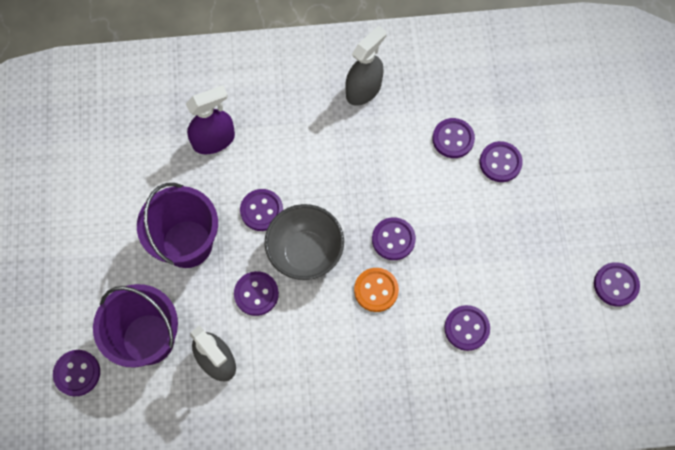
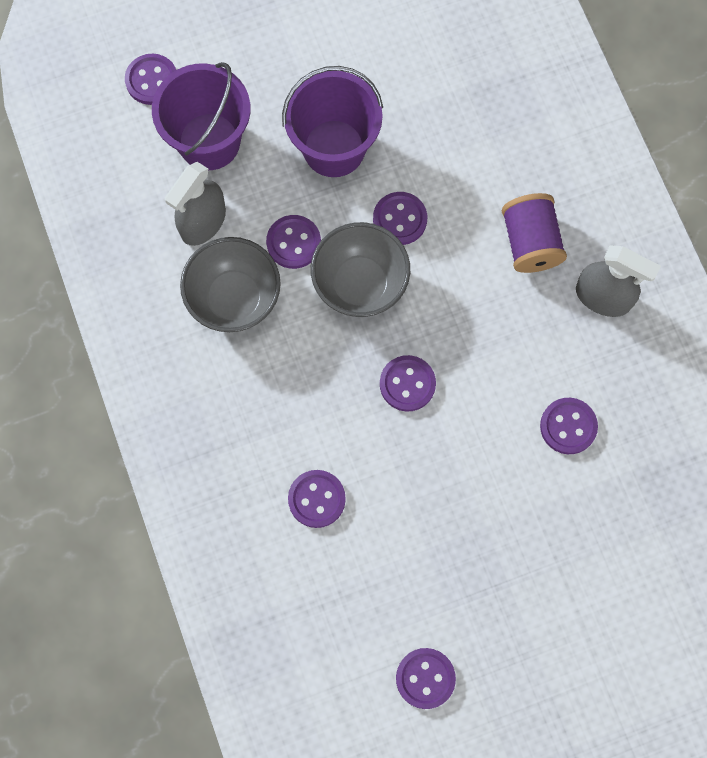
camera: 75 degrees right, 5 degrees up
purple spray bottle [186,85,235,154] -> none
orange button [354,268,399,312] -> none
purple button [480,141,523,182] -> none
none -> grey bowl [180,237,281,332]
none -> purple spool [502,193,567,273]

